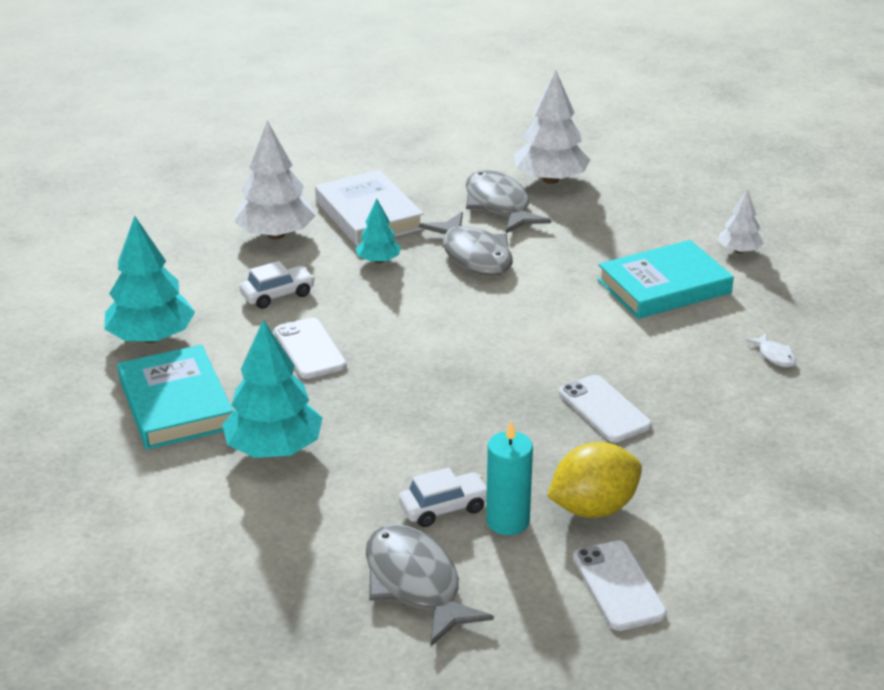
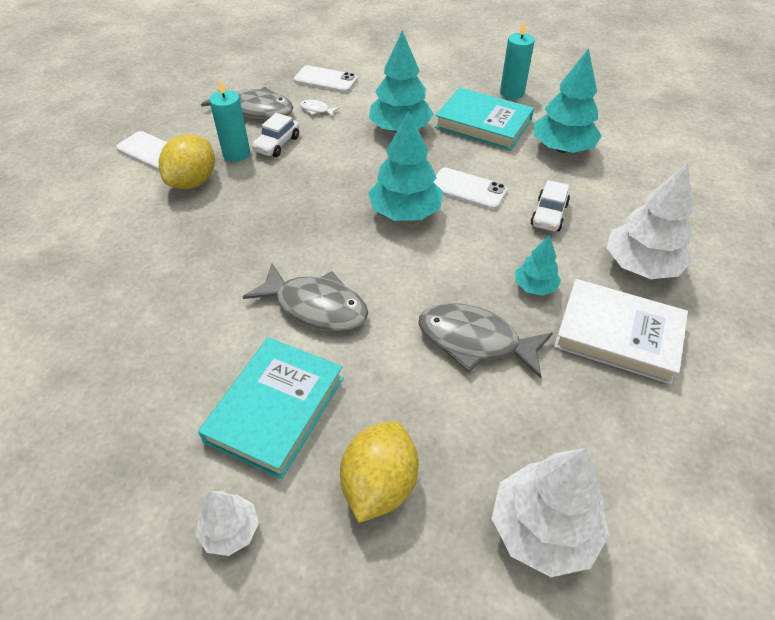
camera: 140 degrees right, 15 degrees up
grey fish [466,170,551,233] -> grey fish moved to [243,263,368,332]
white phone [559,375,652,442] -> white phone moved to [294,65,358,92]
white fish [746,333,796,367] -> white fish moved to [300,100,340,117]
none -> yellow lemon [340,421,419,523]
none -> turquoise tree [368,110,443,221]
none -> turquoise candle [500,21,535,99]

